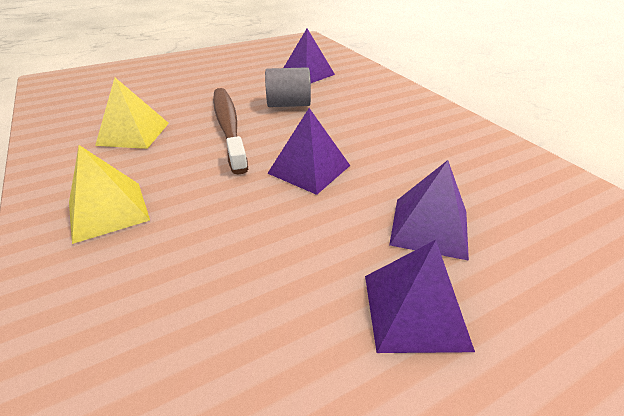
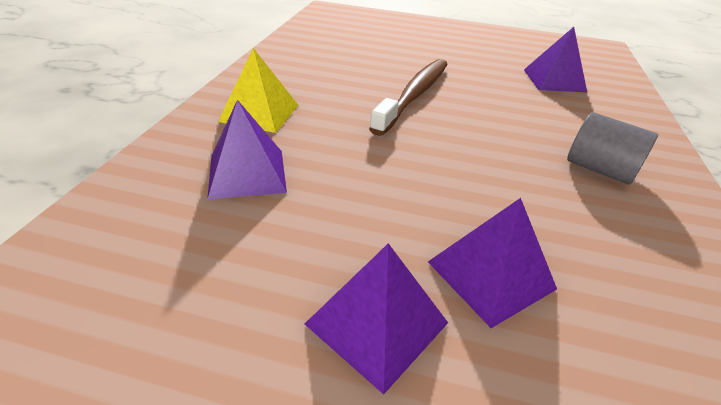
camera: 40 degrees right, 0 degrees up
yellow pyramid [95,78,169,149] -> none
grey cylinder [265,67,311,107] -> grey cylinder moved to [567,112,658,185]
purple pyramid [267,108,350,195] -> purple pyramid moved to [207,100,287,199]

